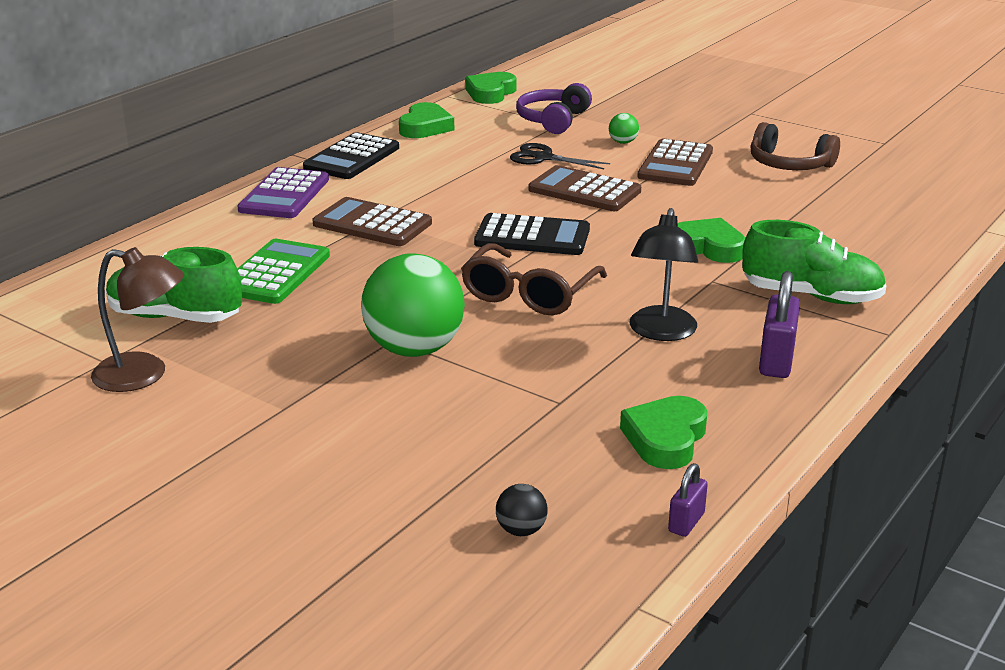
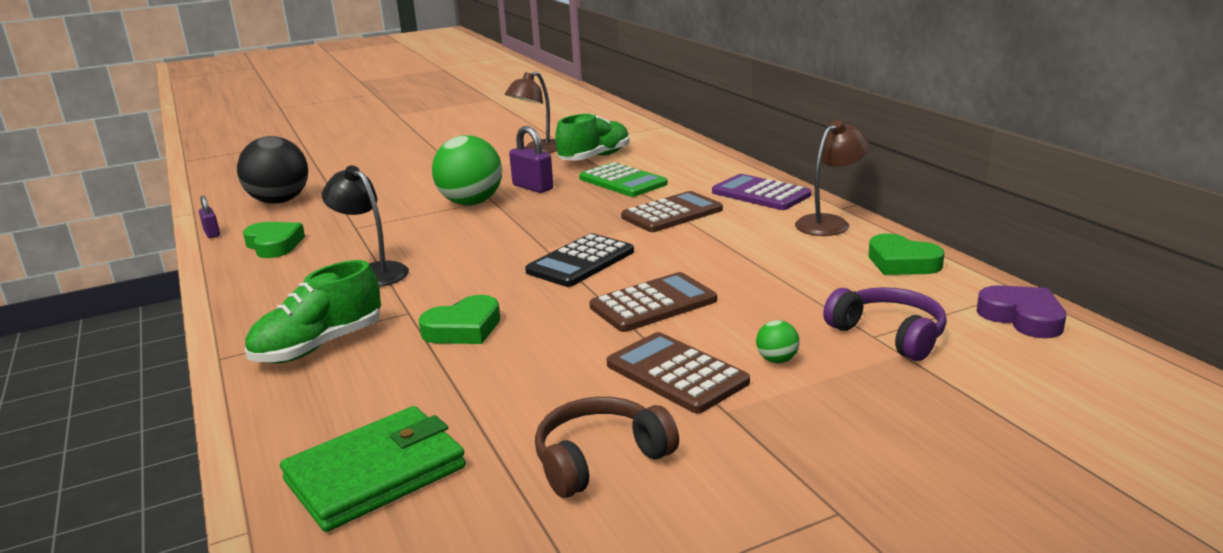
camera: 120 degrees right, 5 degrees down
black calculator [303,132,399,179] -> brown lamp [795,120,869,236]
brown glasses [461,243,607,315] -> none
green heart [465,72,517,104] -> purple heart [977,285,1066,338]
black ball [496,484,548,536] -> black ball [237,136,308,204], size x2.43
black scissors [510,143,610,169] -> none
purple padlock [759,271,800,378] -> purple padlock moved to [509,126,553,193]
none -> green wallet [280,406,466,532]

